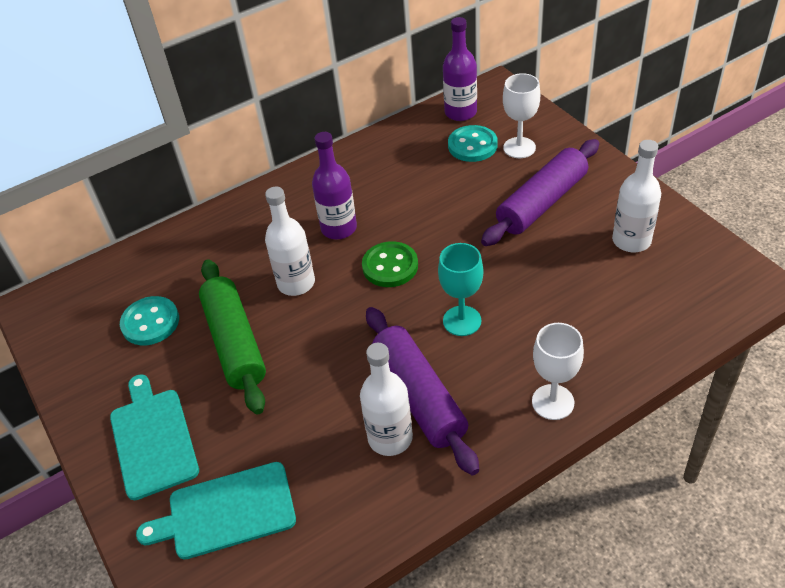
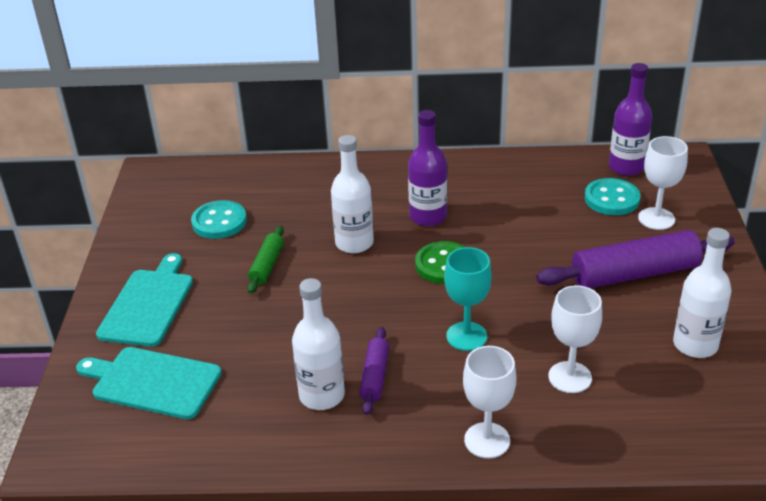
camera: 30 degrees right, 10 degrees down
green rolling pin [199,259,266,415] -> green rolling pin [247,226,284,293], size x0.51
purple rolling pin [366,307,479,475] -> purple rolling pin [359,327,389,415], size x0.51
none -> white goblet [548,285,602,393]

